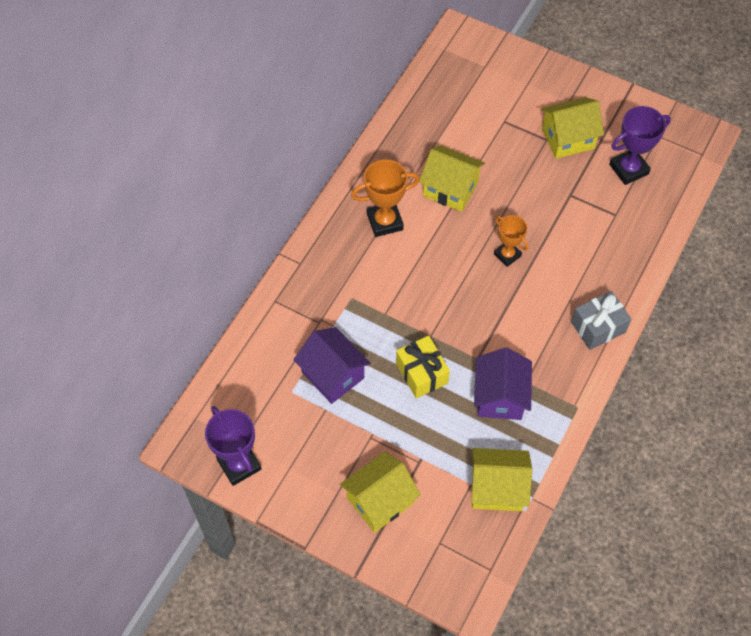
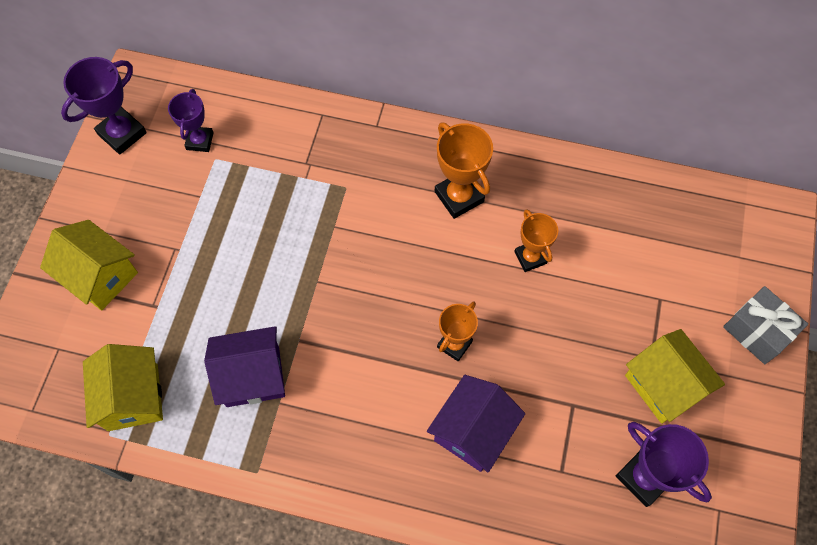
camera: 75 degrees right, 5 degrees up
purple house [293,327,371,404] -> purple house moved to [427,375,525,472]
yellow gift [396,336,450,398] -> none
yellow house [419,145,485,212] -> orange trophy [514,209,558,272]
grey gift [571,291,631,350] -> grey gift moved to [723,286,808,364]
none -> purple trophy [168,89,214,152]

